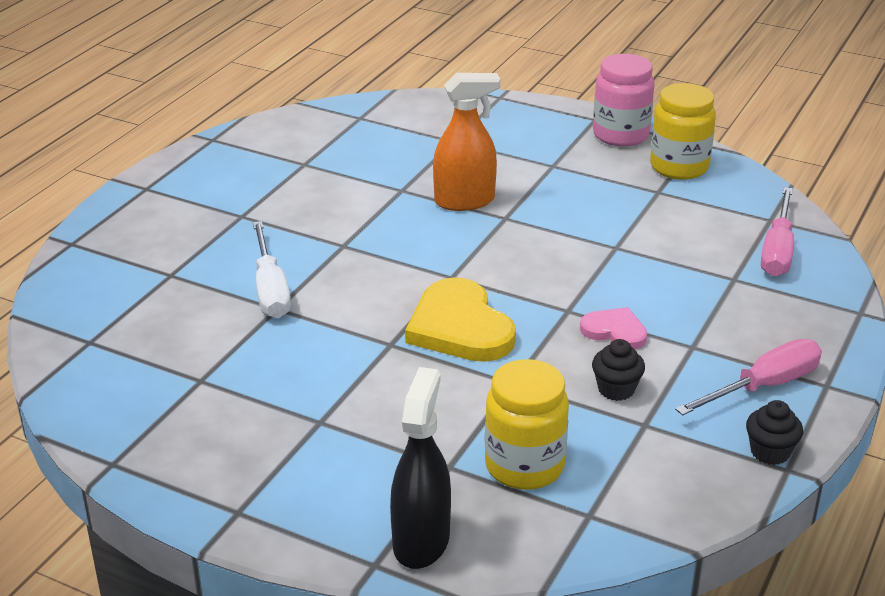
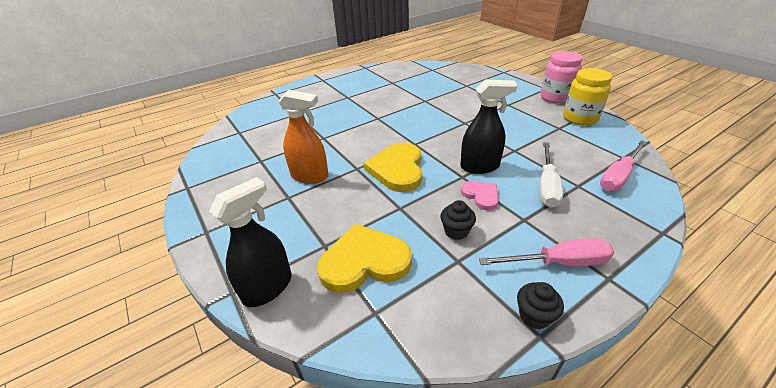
camera: 30 degrees right, 5 degrees up
white screwdriver [253,221,291,319] -> white screwdriver moved to [539,142,564,208]
orange spray bottle [433,73,500,211] -> orange spray bottle moved to [278,90,329,184]
yellow jar [485,359,569,490] -> yellow heart [317,224,412,293]
none -> black spray bottle [460,80,518,174]

